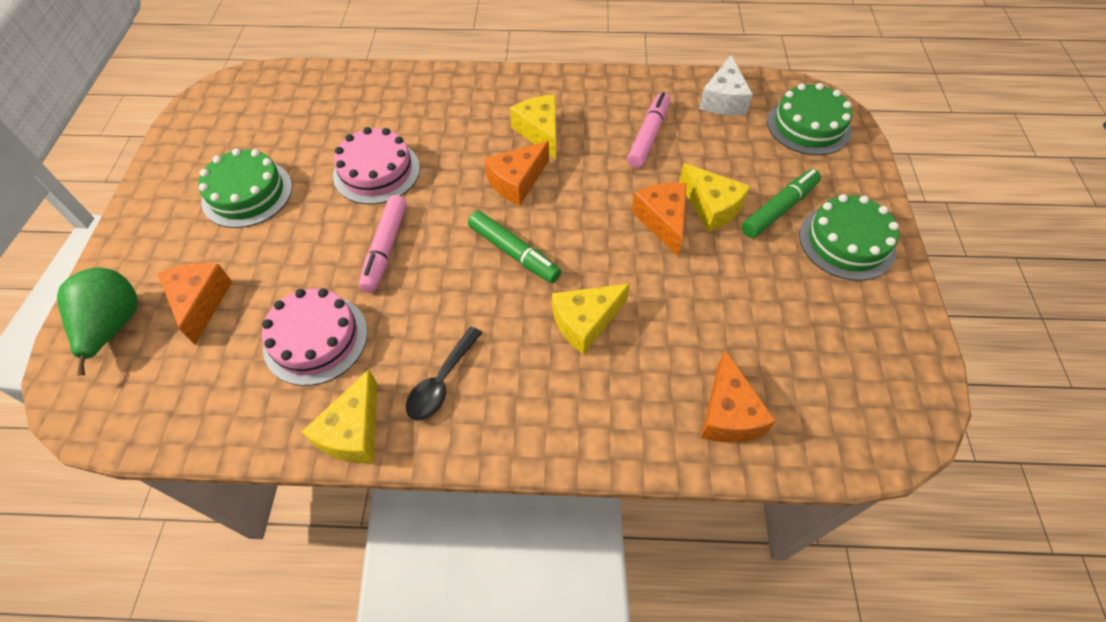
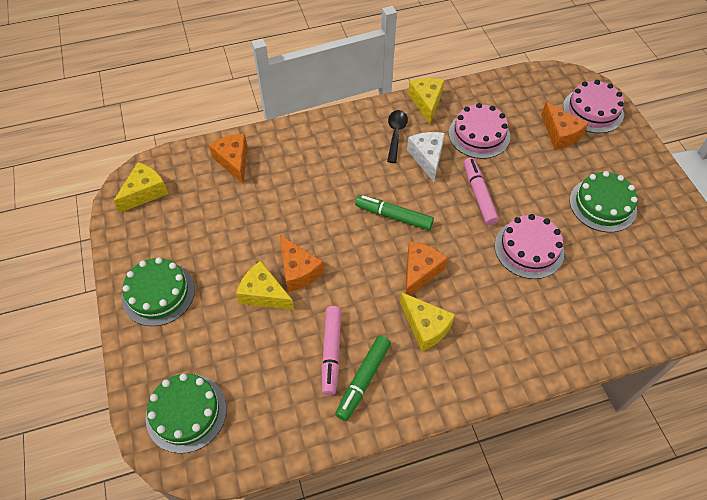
camera: 160 degrees right, 0 degrees up
green pear [57,267,138,375] -> pink cake [563,80,624,133]
yellow cheese [552,283,630,355] -> yellow cheese moved to [114,162,168,213]
white cheese [699,55,753,115] -> white cheese moved to [407,132,445,182]
green marker [741,169,821,238] -> green marker moved to [335,336,391,421]

